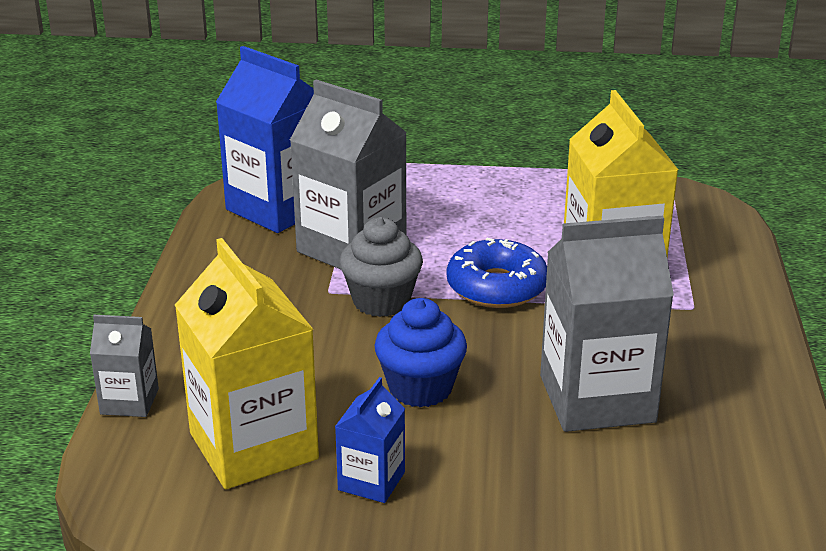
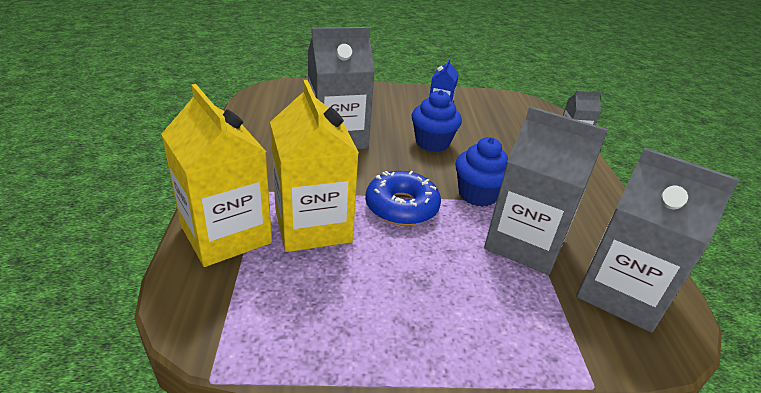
camera: 170 degrees right, 5 degrees up
yellow carton [175,238,319,489] -> yellow carton moved to [161,84,272,267]
blue carton [216,46,314,233] -> grey carton [576,147,740,333]
grey cupcake [339,217,423,317] -> blue cupcake [455,137,508,207]

